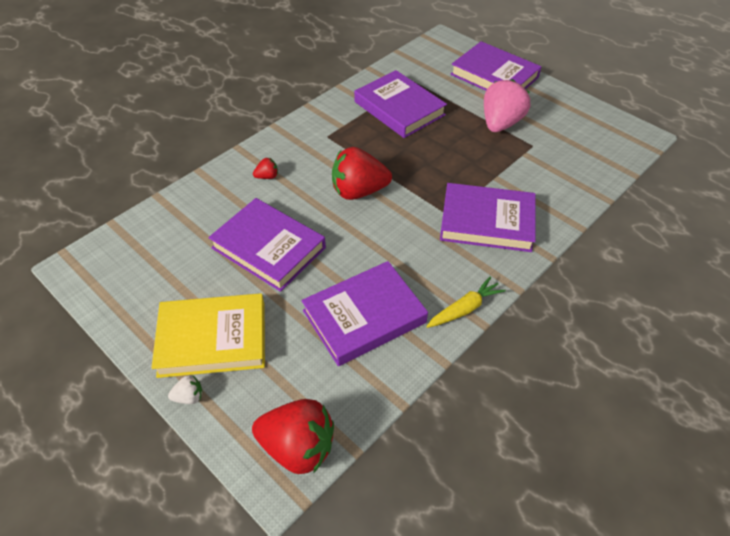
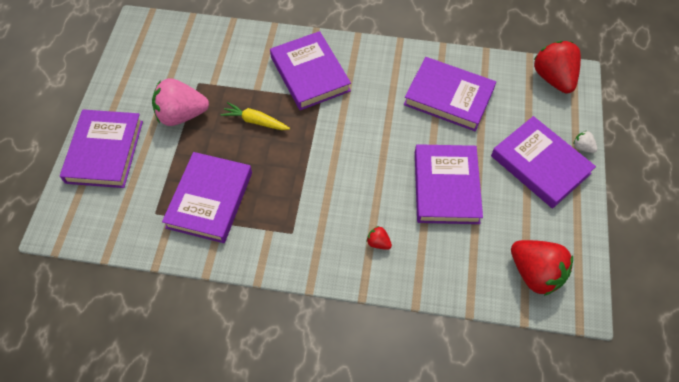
camera: 125 degrees left, 10 degrees up
yellow book [151,293,265,378] -> purple book [491,116,596,209]
red strawberry [332,147,392,200] -> red strawberry moved to [511,240,573,296]
yellow carrot [426,276,505,328] -> yellow carrot moved to [221,102,290,130]

